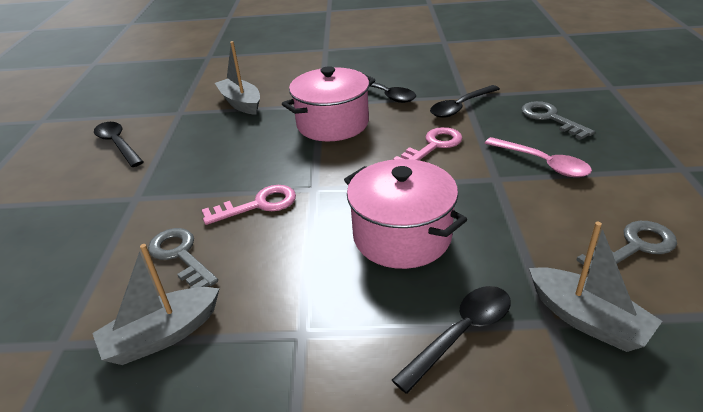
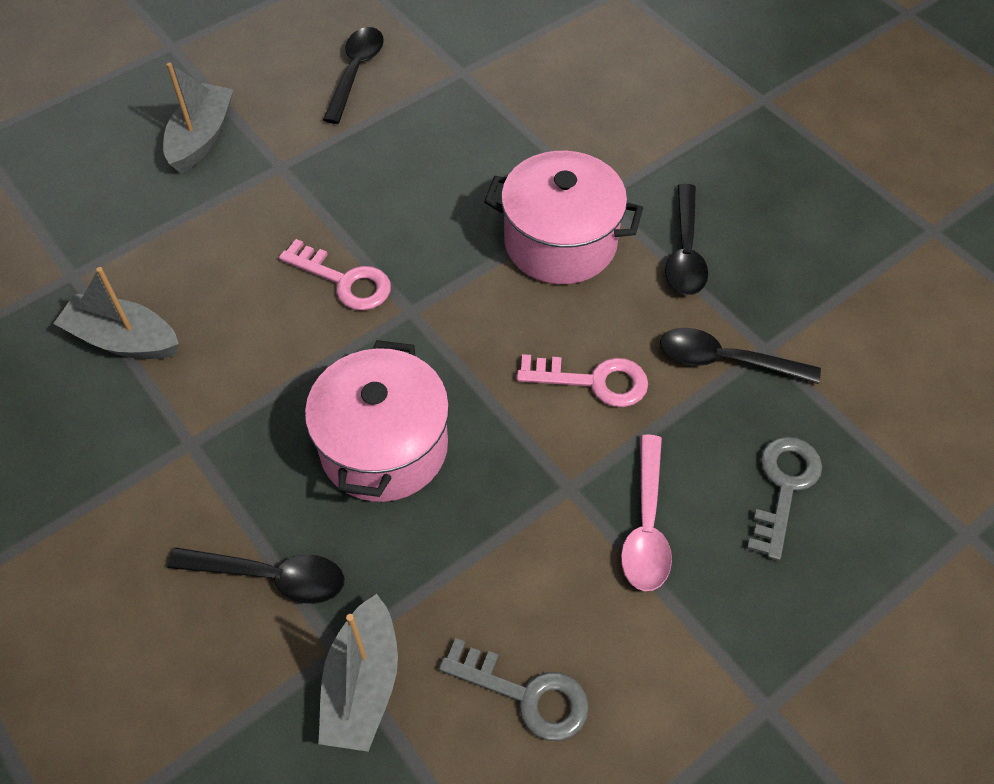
camera: 50 degrees right, 20 degrees up
grey key [148,228,218,288] -> none
grey boat [215,41,260,115] -> grey boat moved to [163,62,234,173]

